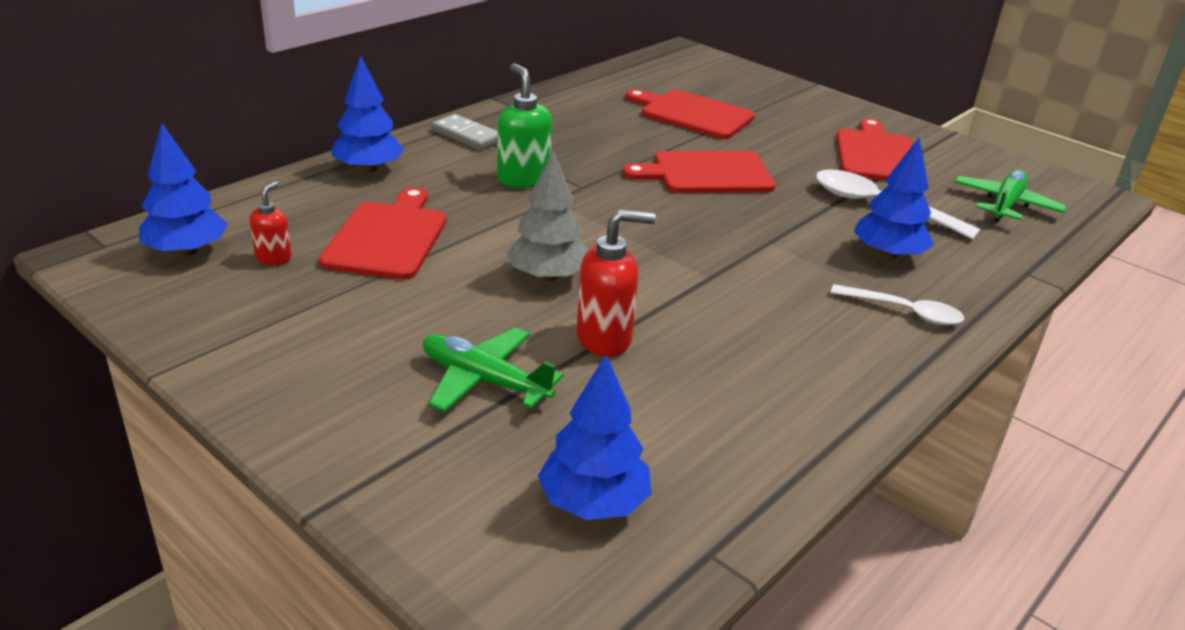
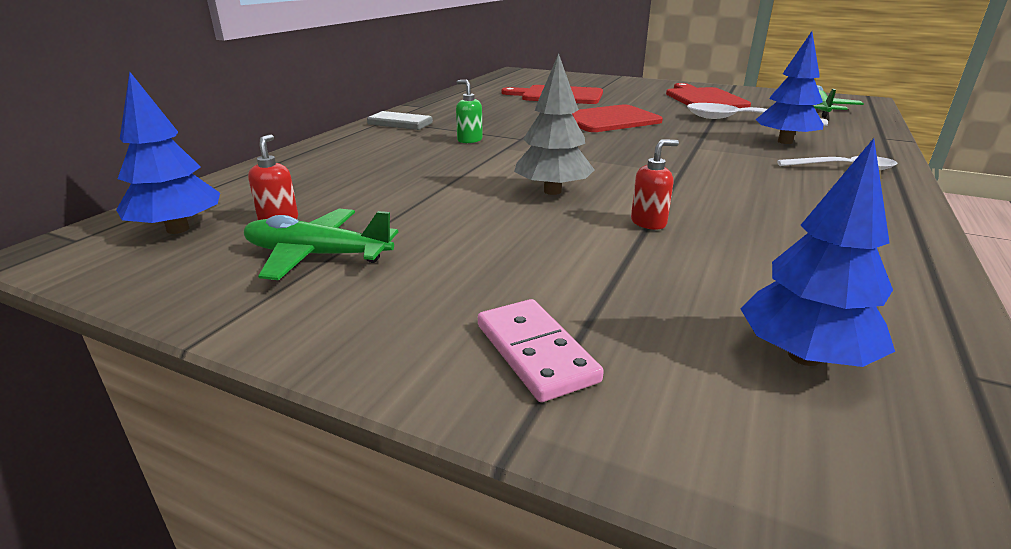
camera: 15 degrees left, 5 degrees down
red cutting board [319,187,447,280] -> none
blue tree [332,55,405,173] -> none
green plane [423,327,564,412] -> green plane moved to [244,209,398,280]
green soap dispenser [497,63,552,188] -> green soap dispenser [456,80,483,143], size x0.59
red soap dispenser [577,209,656,357] -> red soap dispenser [631,139,679,230], size x0.59
none -> pink domino [478,299,604,402]

